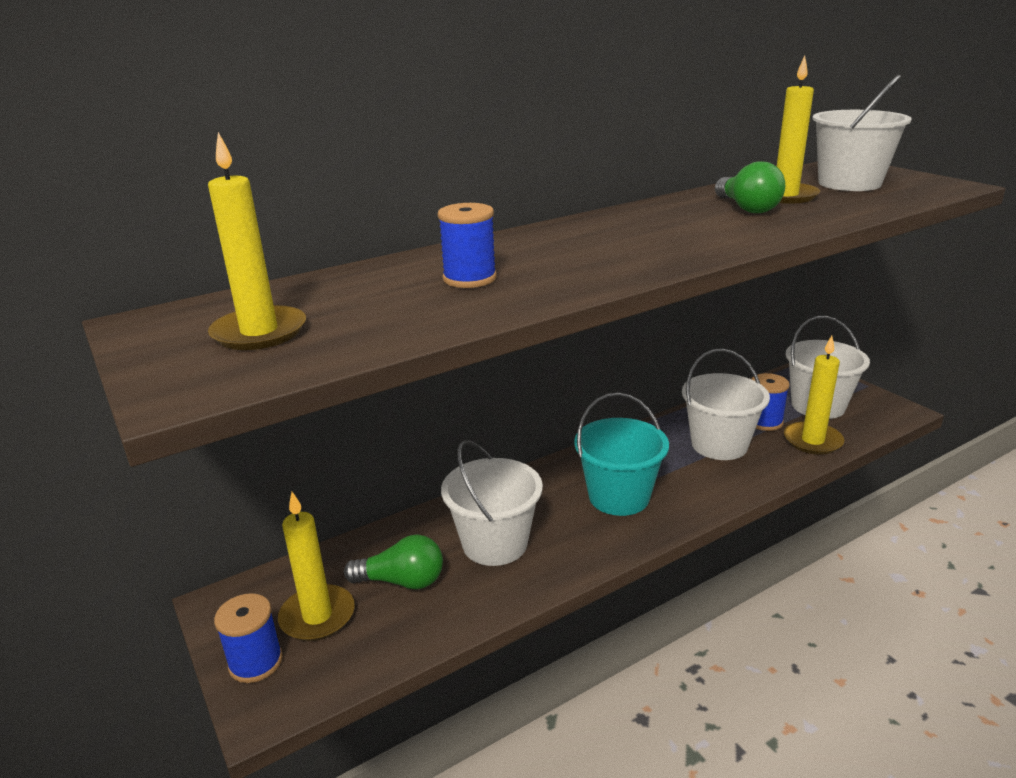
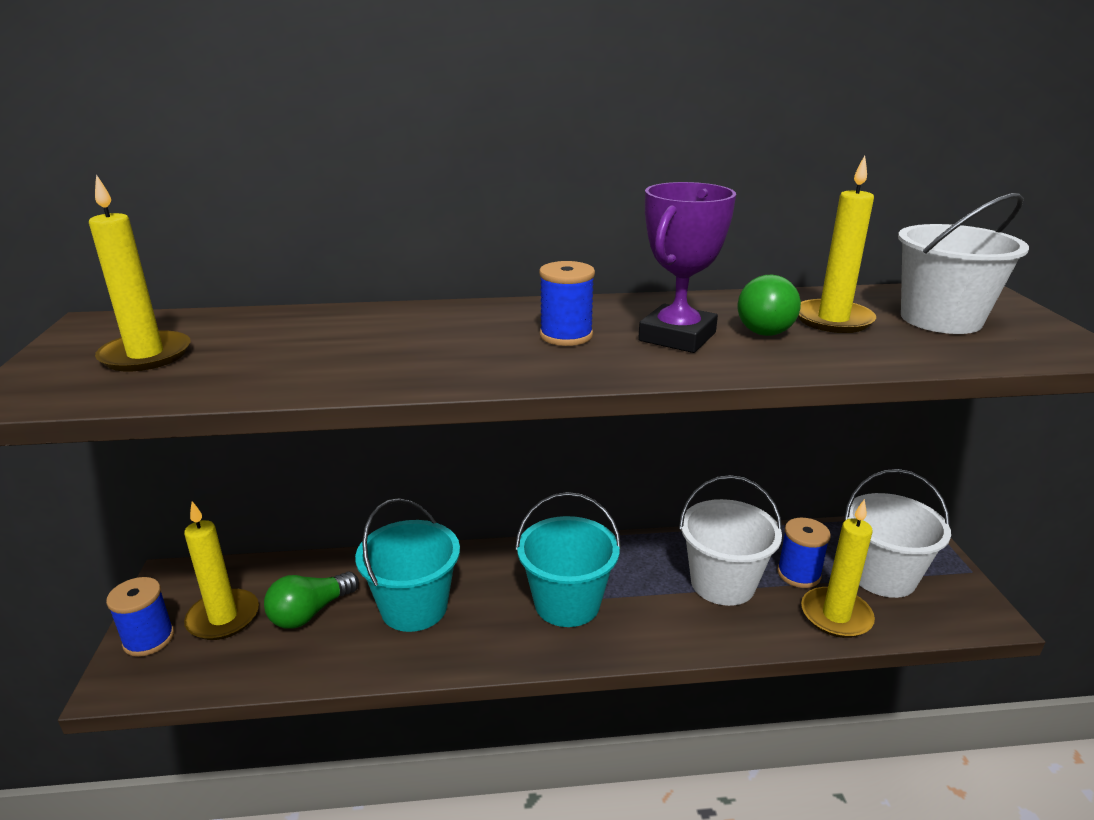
camera: 25 degrees right, 0 degrees up
green light bulb [344,534,443,589] -> green light bulb turned 105 degrees clockwise [264,572,359,629]
blue spool [438,203,497,288] -> blue spool moved to [539,261,595,346]
white bucket [441,440,543,566] -> turquoise bucket [355,498,460,632]
none -> purple trophy [638,182,736,353]

